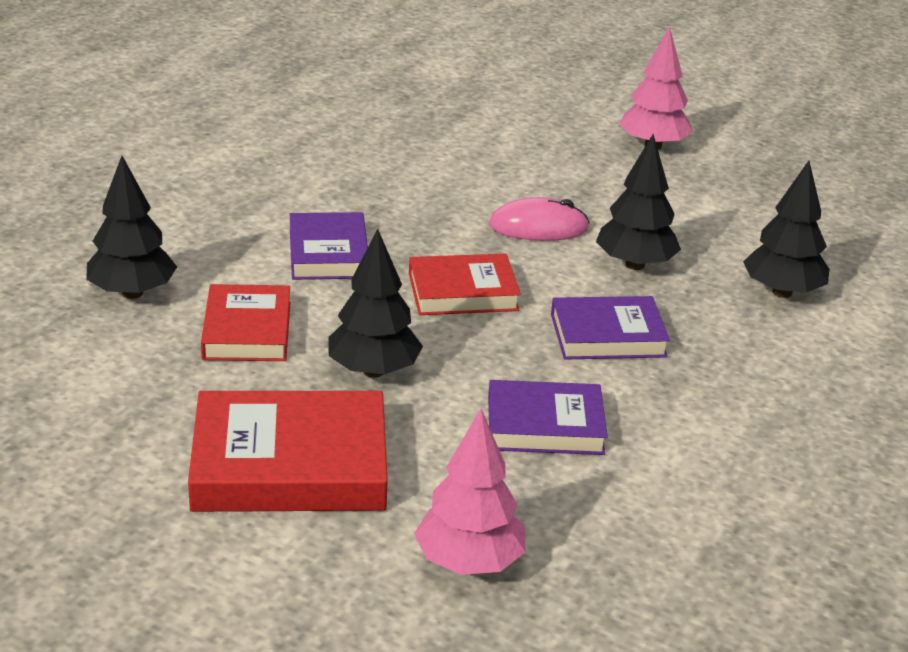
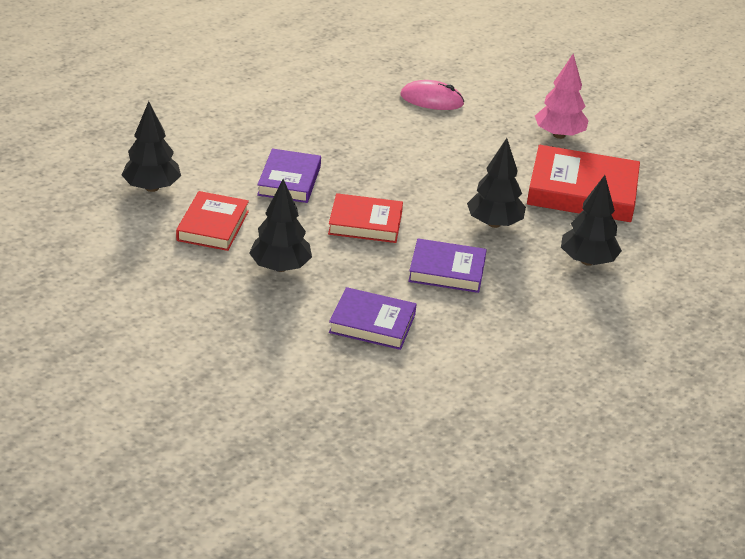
camera: 15 degrees right, 5 degrees up
red book [188,391,388,512] -> red book moved to [527,145,640,222]
pink tree [414,409,526,575] -> none
pink mouse [489,197,590,241] -> pink mouse moved to [400,80,465,110]

